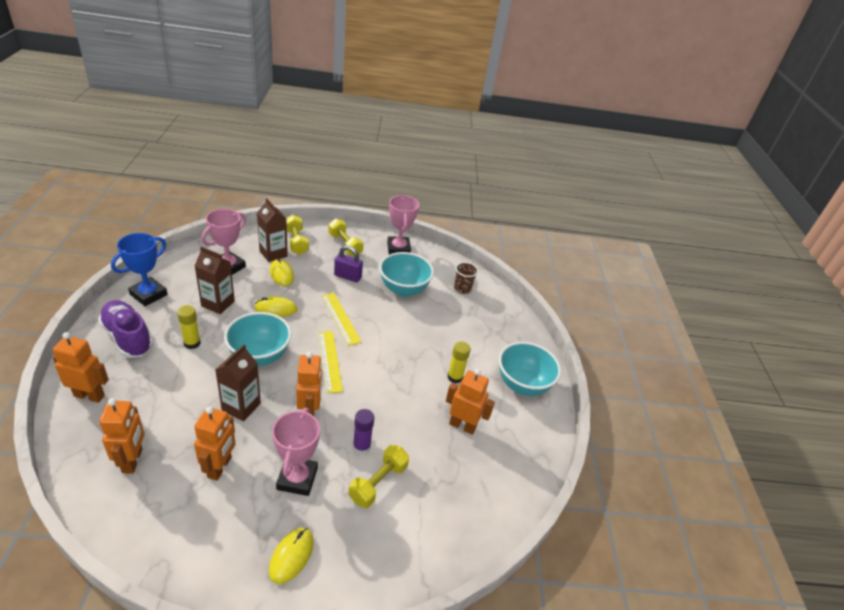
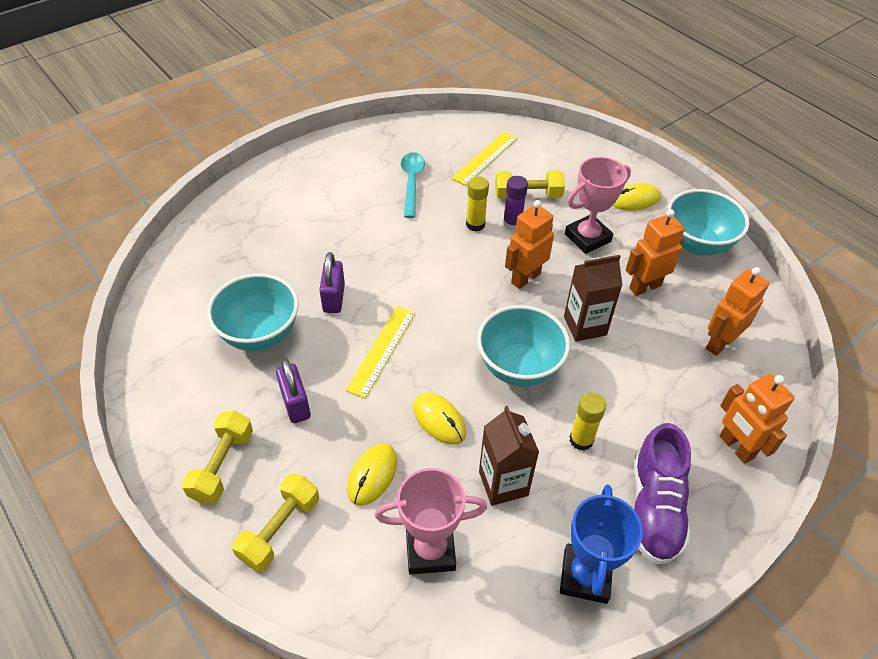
camera: 125 degrees left, 10 degrees up
blue trophy [111,233,168,306] -> blue trophy turned 75 degrees counterclockwise [560,485,643,604]
brown carton [257,198,288,262] -> none
yellow ruler [319,331,343,393] -> yellow ruler moved to [451,132,518,186]
pink trophy [387,195,419,255] -> none
orange robot [446,369,495,435] -> turquoise spoon [401,152,425,218]
yellow glue stick [447,341,471,383] -> yellow glue stick moved to [466,176,489,231]
brown cup [454,262,478,294] -> none
turquoise bowl [499,342,561,396] -> turquoise bowl moved to [667,189,749,255]
none -> purple padlock [319,252,345,313]

